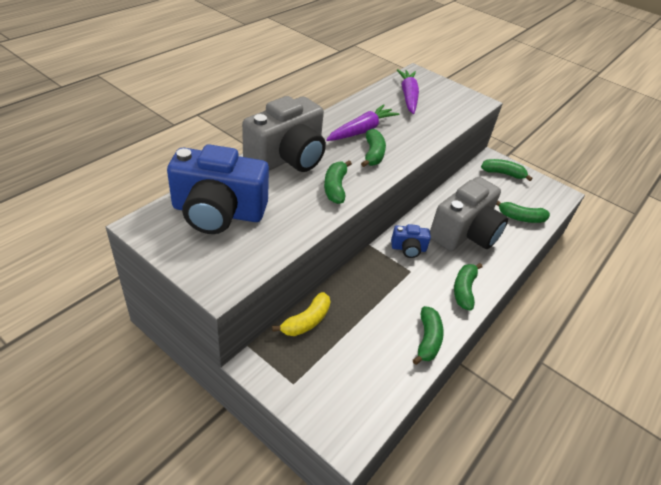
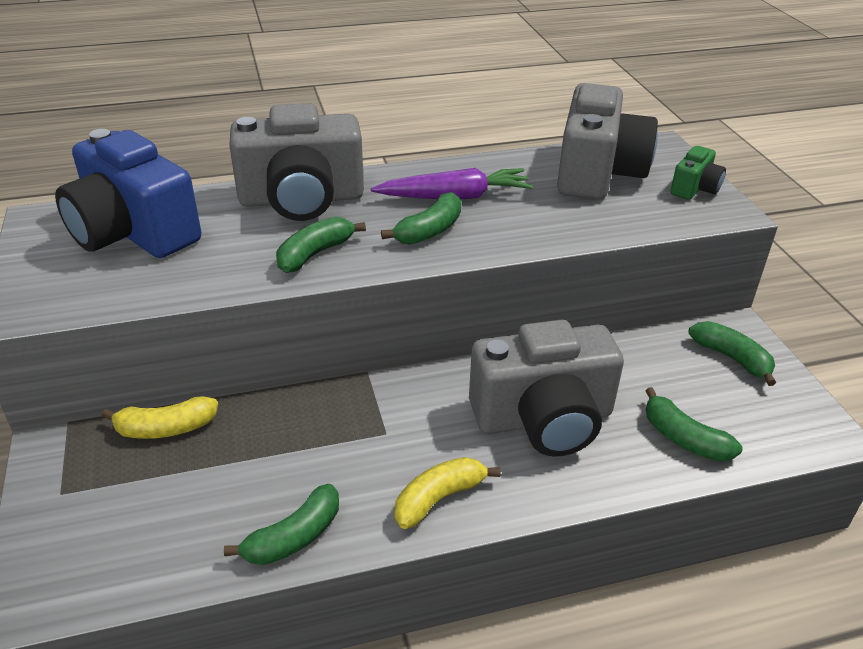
camera: 40 degrees right, 5 degrees down
blue camera [391,224,431,258] -> none
purple carrot [397,69,419,114] -> grey camera [557,83,658,200]
green banana [454,263,483,311] -> yellow banana [395,457,500,529]
none -> green camera [670,146,726,200]

